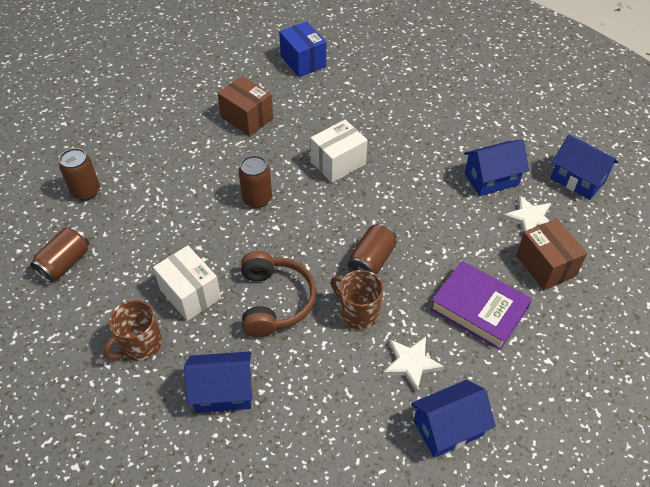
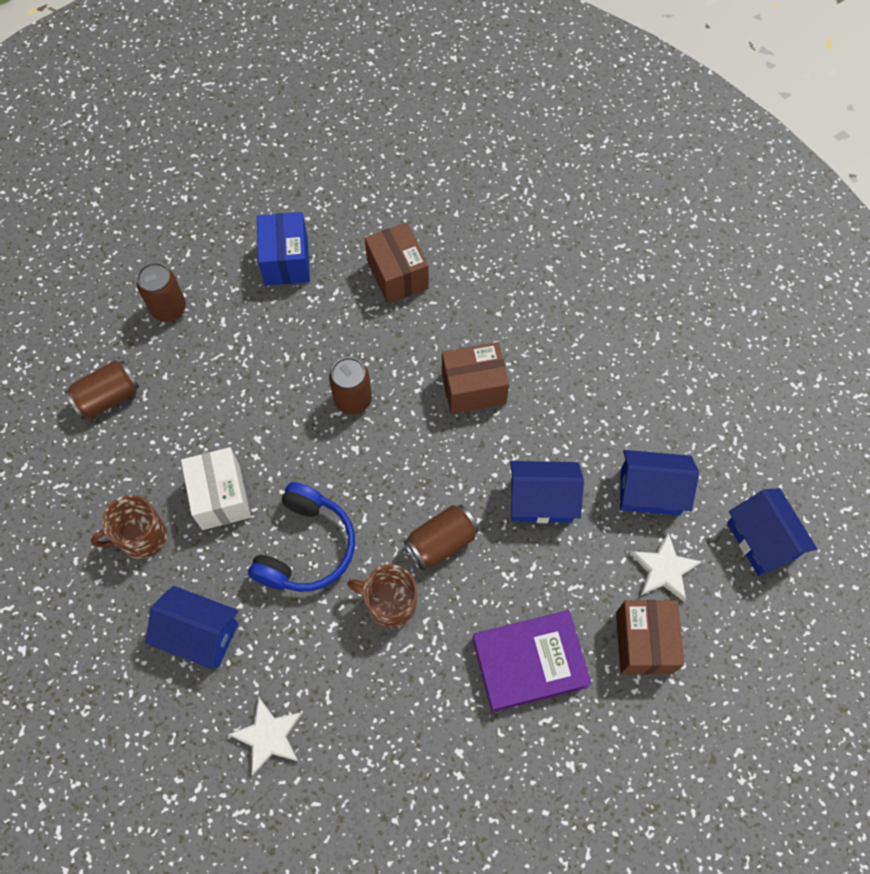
camera: 25 degrees right, 15 degrees up
brown headphones [241,251,316,337] -> blue headphones [248,482,355,592]
blue box [279,22,326,77] -> blue box moved to [257,212,310,286]
white box [310,120,367,183] -> brown box [442,342,509,414]
brown mug [331,270,384,330] -> brown mug turned 45 degrees counterclockwise [347,565,417,628]
white star [383,337,444,393] -> white star moved to [228,697,302,776]
blue house [411,380,496,458] -> blue house moved to [510,461,584,523]
purple book [430,261,532,350] -> purple book turned 75 degrees counterclockwise [472,610,592,712]

